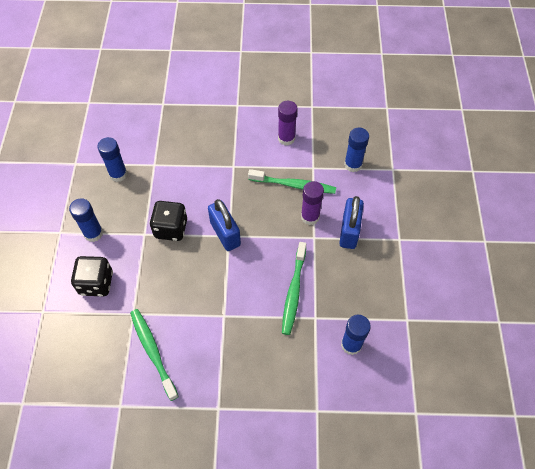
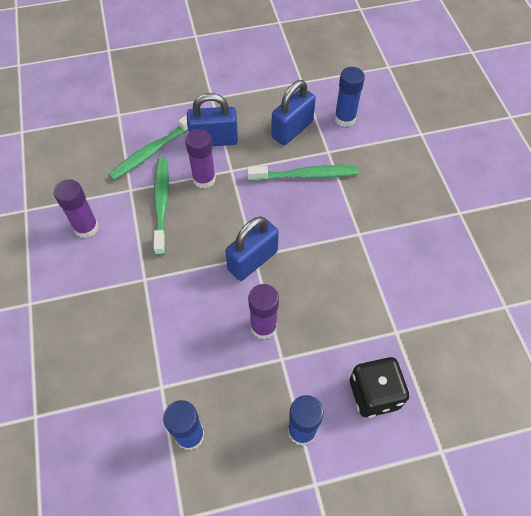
camera: 105 degrees left, 0 degrees up
green toothbrush [130,309,179,401] -> green toothbrush moved to [108,115,188,181]
black dice [149,201,187,241] -> purple glue stick [248,284,279,340]
blue glue stick [344,127,369,172] -> none
none -> blue padlock [271,80,316,145]

